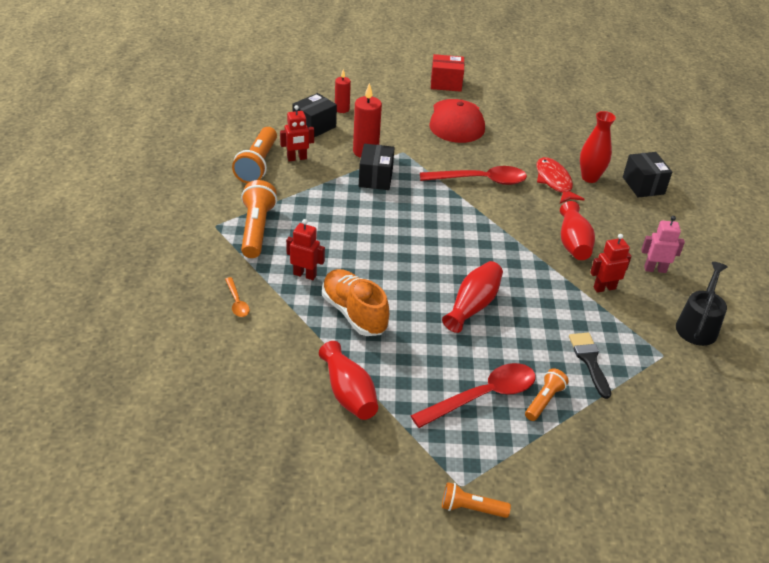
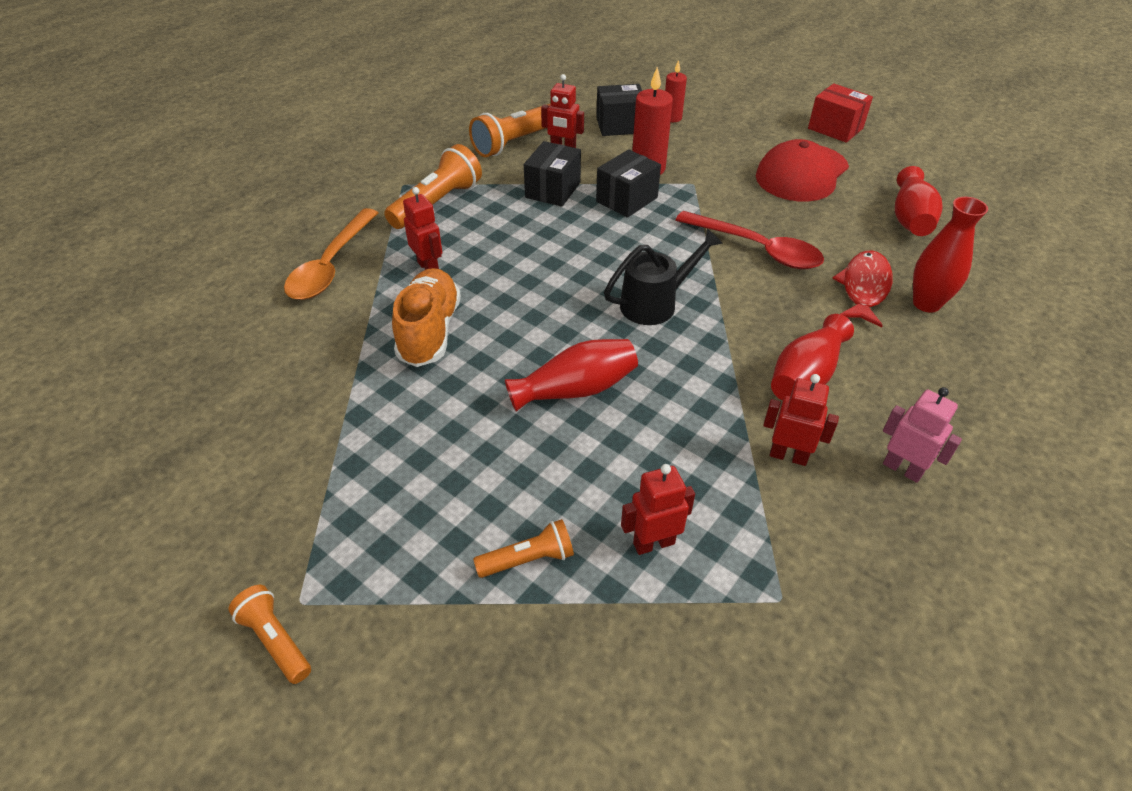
camera: 40 degrees right, 5 degrees up
orange spoon [225,277,250,317] -> orange spoon [284,208,378,300], size x2.06
red vase [319,341,378,420] -> red vase moved to [895,166,943,236]
red spoon [410,363,536,428] -> none
black brush [569,333,611,399] -> red robot [621,464,695,555]
black box [623,152,672,198] -> black box moved to [524,141,581,207]
black watering can [676,262,728,346] -> black watering can moved to [604,229,723,325]

